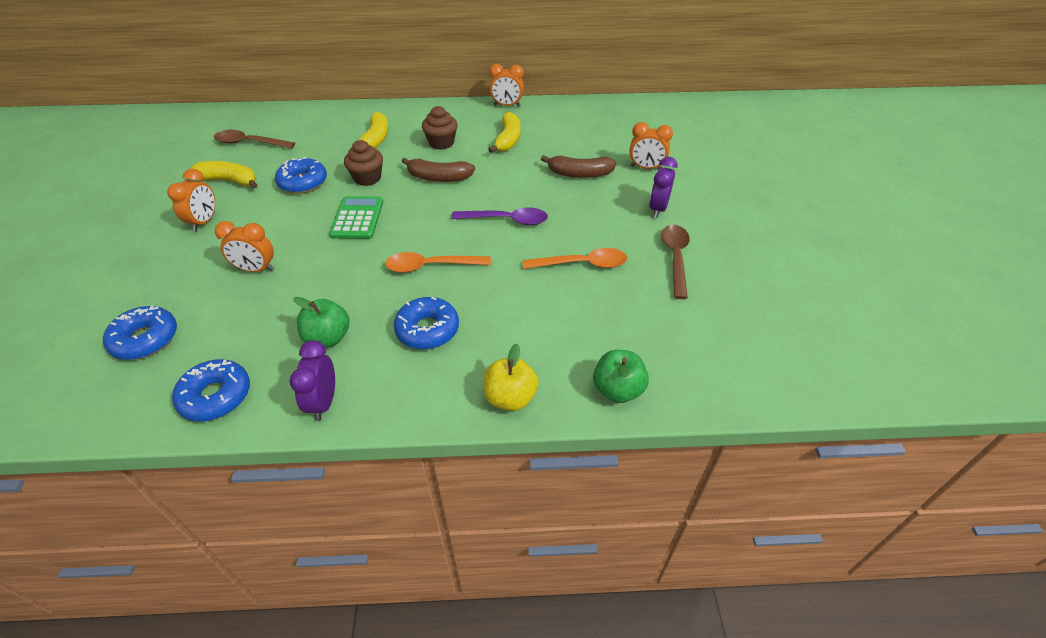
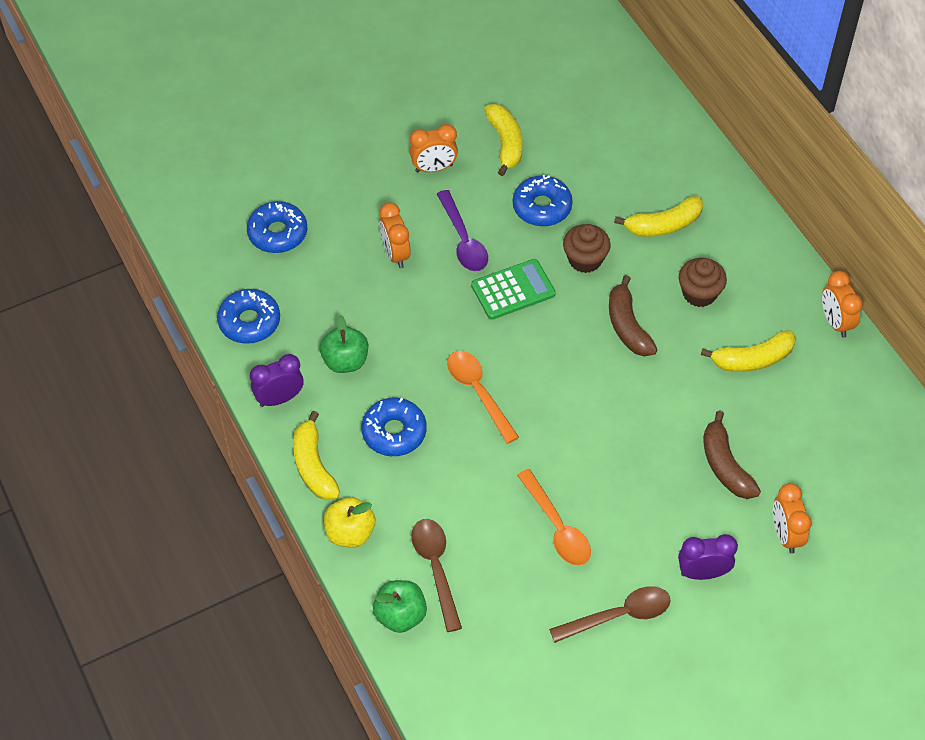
camera: 65 degrees right, 10 degrees up
brown spoon [214,130,295,149] -> brown spoon moved to [411,519,462,632]
purple spoon [451,207,548,225] -> purple spoon moved to [437,190,488,271]
none -> yellow banana [293,411,340,500]

